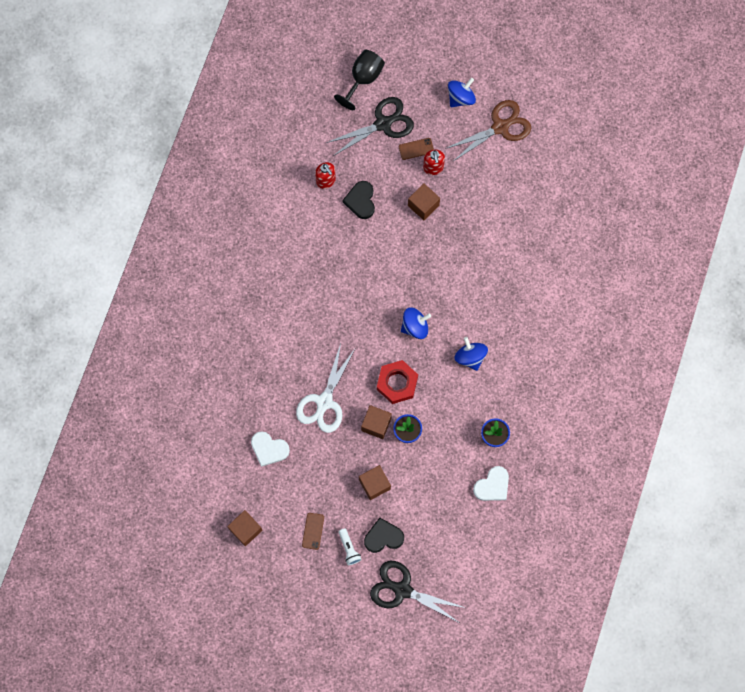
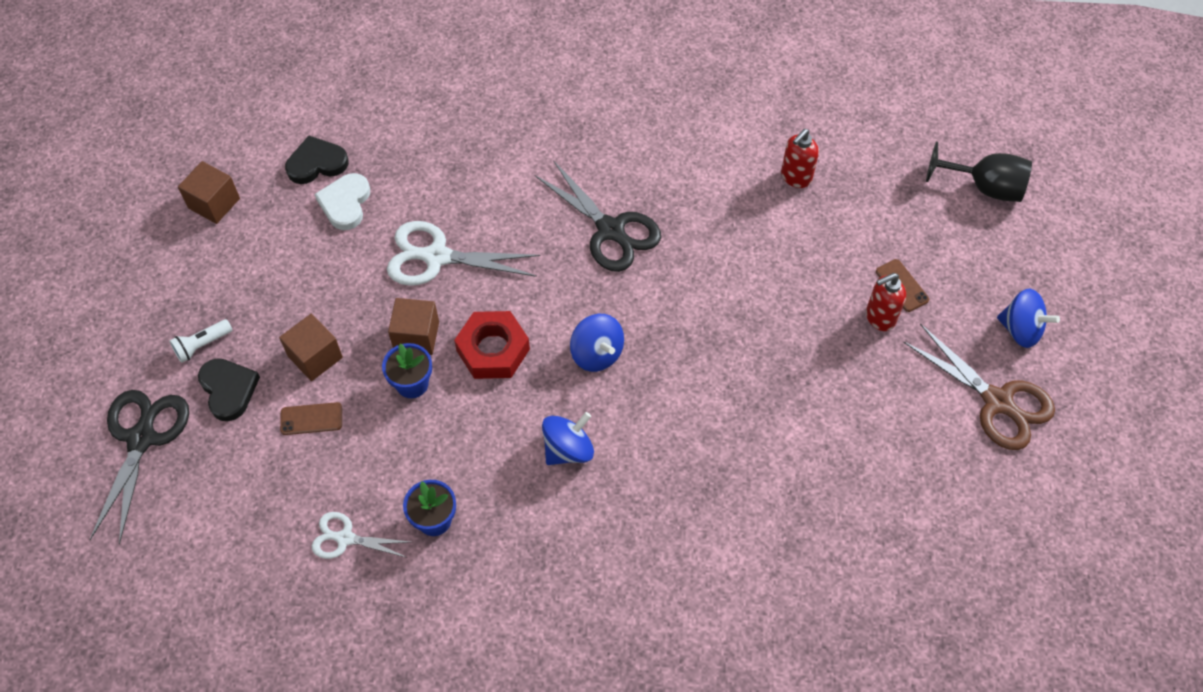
camera: 75 degrees right, 15 degrees down
brown phone [302,513,324,550] -> brown phone moved to [280,402,342,435]
black scissors [326,97,414,156] -> black scissors moved to [535,160,661,272]
black heart [343,181,375,219] -> black heart moved to [285,136,349,184]
brown cube [408,183,440,220] -> none
white heart [473,466,509,501] -> white scissors [312,512,409,559]

